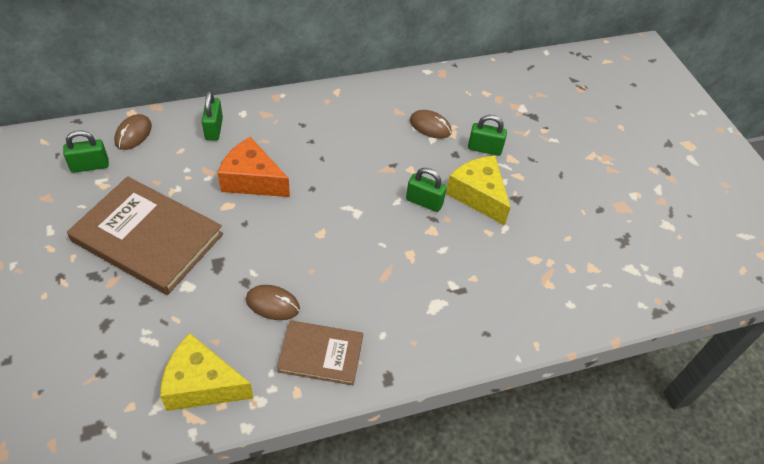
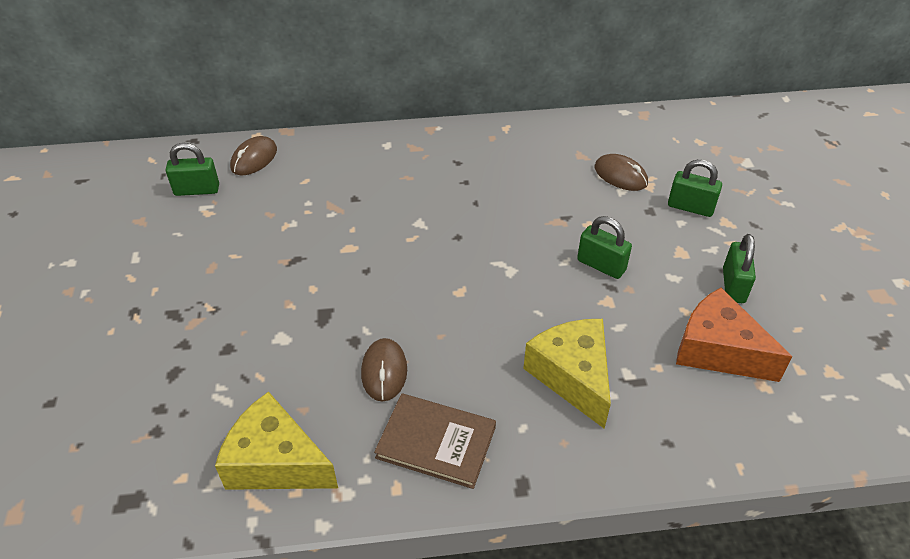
camera: 15 degrees right, 5 degrees down
brown book [67,176,223,295] -> none
green padlock [202,91,223,141] -> green padlock moved to [723,234,756,303]
orange cheese [218,137,290,197] -> orange cheese moved to [676,288,793,382]
brown mouse [246,285,300,320] -> brown mouse turned 60 degrees clockwise [361,338,407,401]
yellow cheese [446,156,511,226] -> yellow cheese moved to [523,319,611,429]

